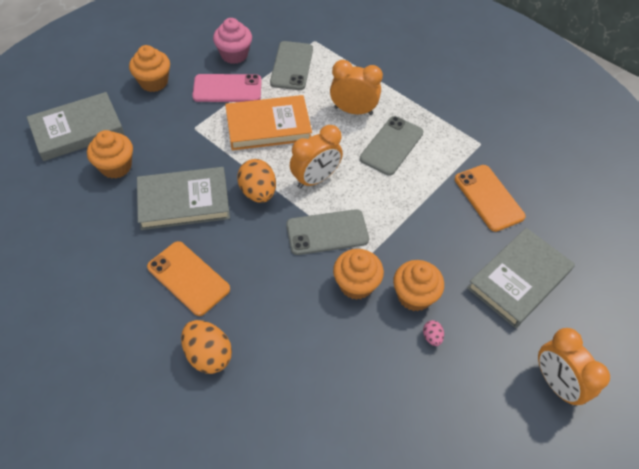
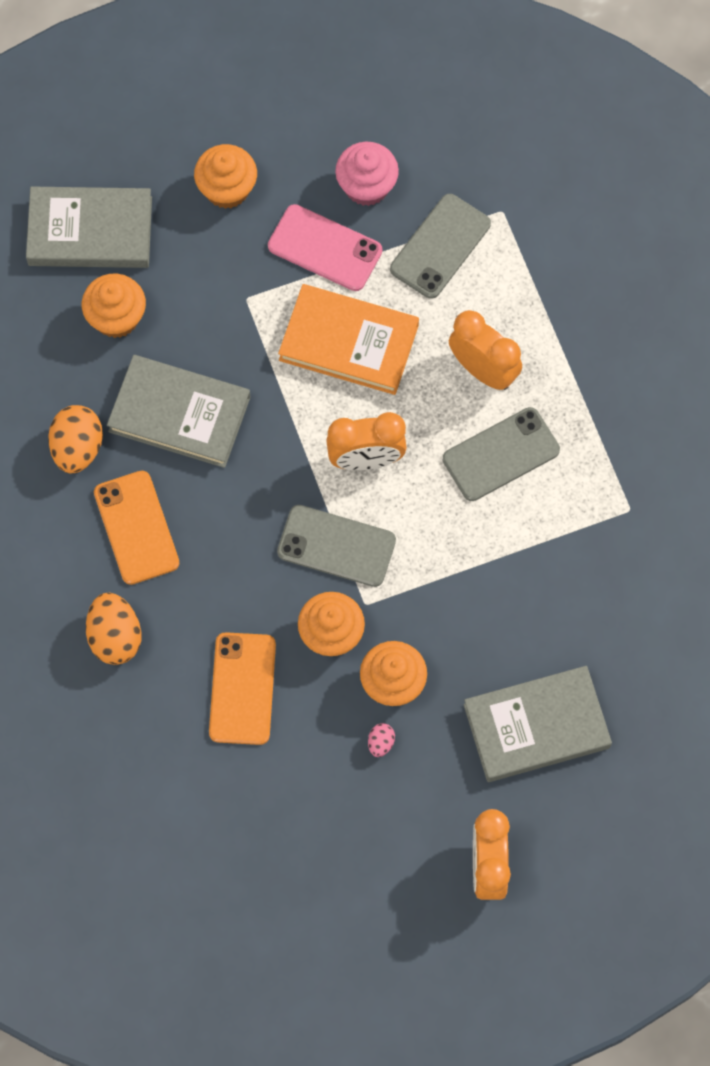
camera: 30 degrees right, 15 degrees up
orange egg [237,159,276,203] -> orange egg moved to [48,405,103,474]
orange phone [455,165,526,232] -> orange phone moved to [209,632,276,745]

